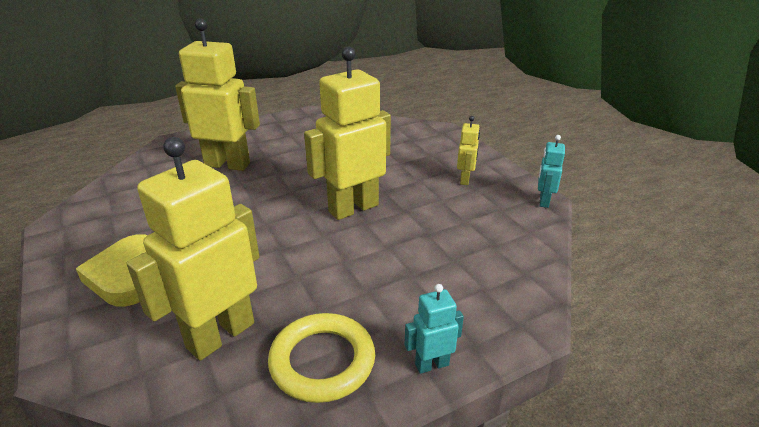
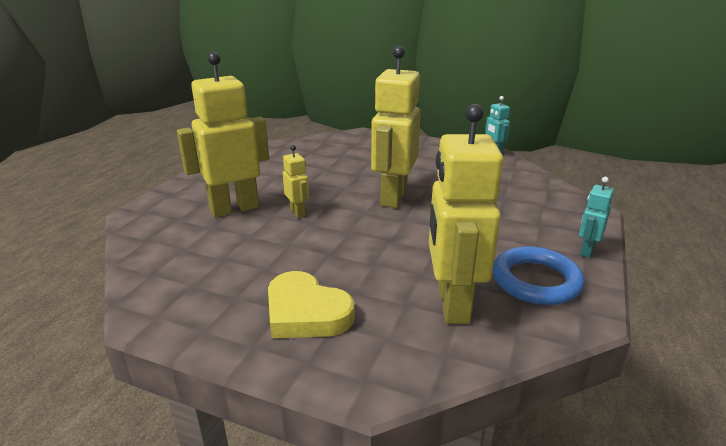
camera: 40 degrees left, 5 degrees down
yellow ring [268,313,375,403] -> blue ring [493,246,585,305]
yellow robot [457,116,480,185] -> yellow robot moved to [283,145,309,218]

